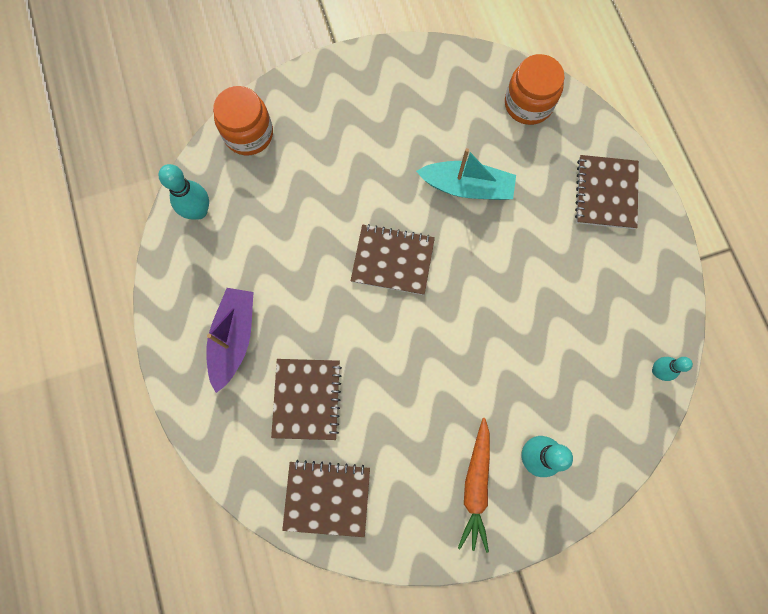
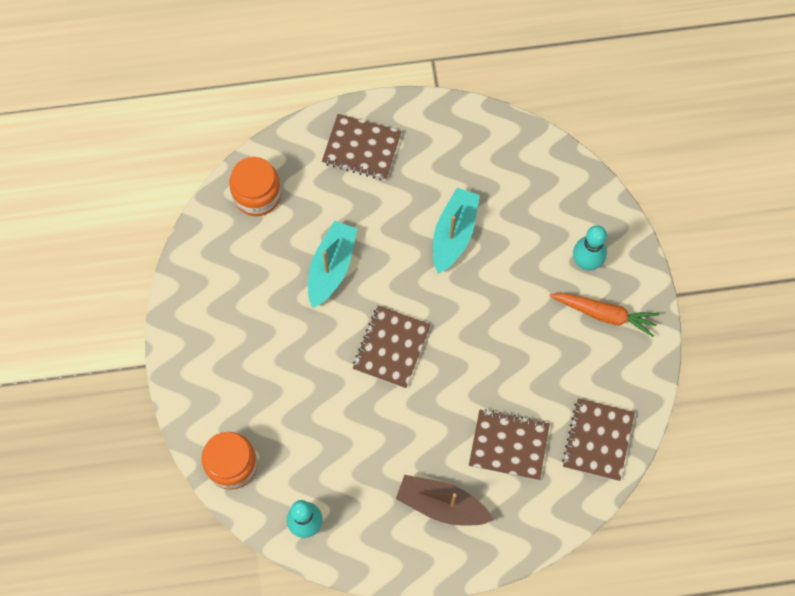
camera: 80 degrees left, 5 degrees down
purple boat [206,288,254,393] -> brown boat [396,475,494,525]
turquoise bowling pin [652,357,693,381] -> none
none -> turquoise boat [433,188,480,274]

